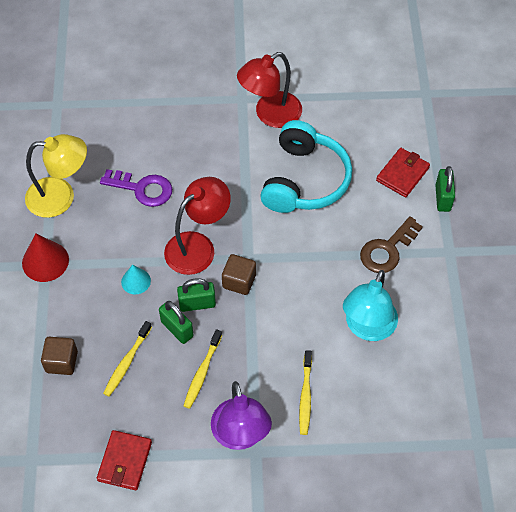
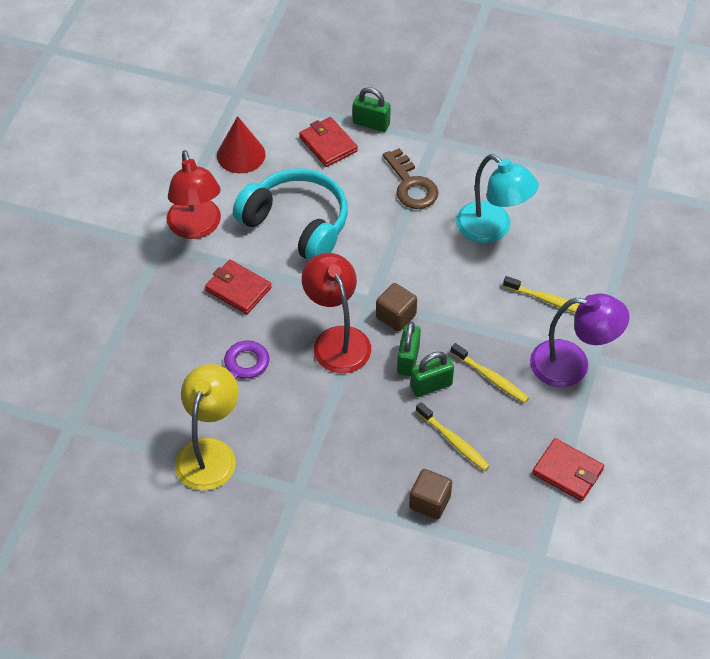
camera: 70 degrees left, 5 degrees down
red cone [22,234,69,282] -> red cone moved to [217,116,266,174]
turquoise cone [121,265,151,295] -> none
none -> red wallet [205,260,272,314]

